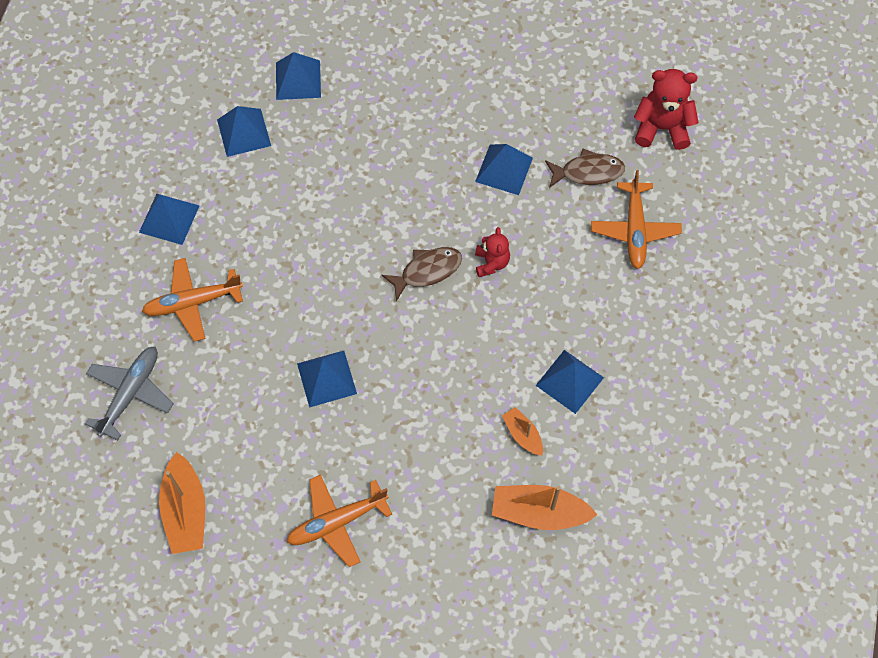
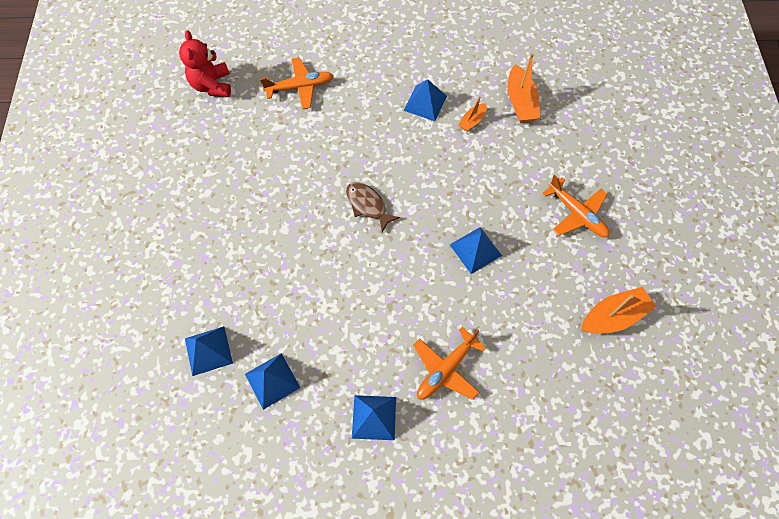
camera: 105 degrees left, 0 degrees up
grey plane [85,347,174,440] -> none
orange plane [142,258,243,342] -> orange plane turned 75 degrees clockwise [413,327,486,400]
blue pyramid [475,144,533,195] -> none
red teddy bear [475,227,510,277] -> none
brown fish [545,149,625,188] -> none

